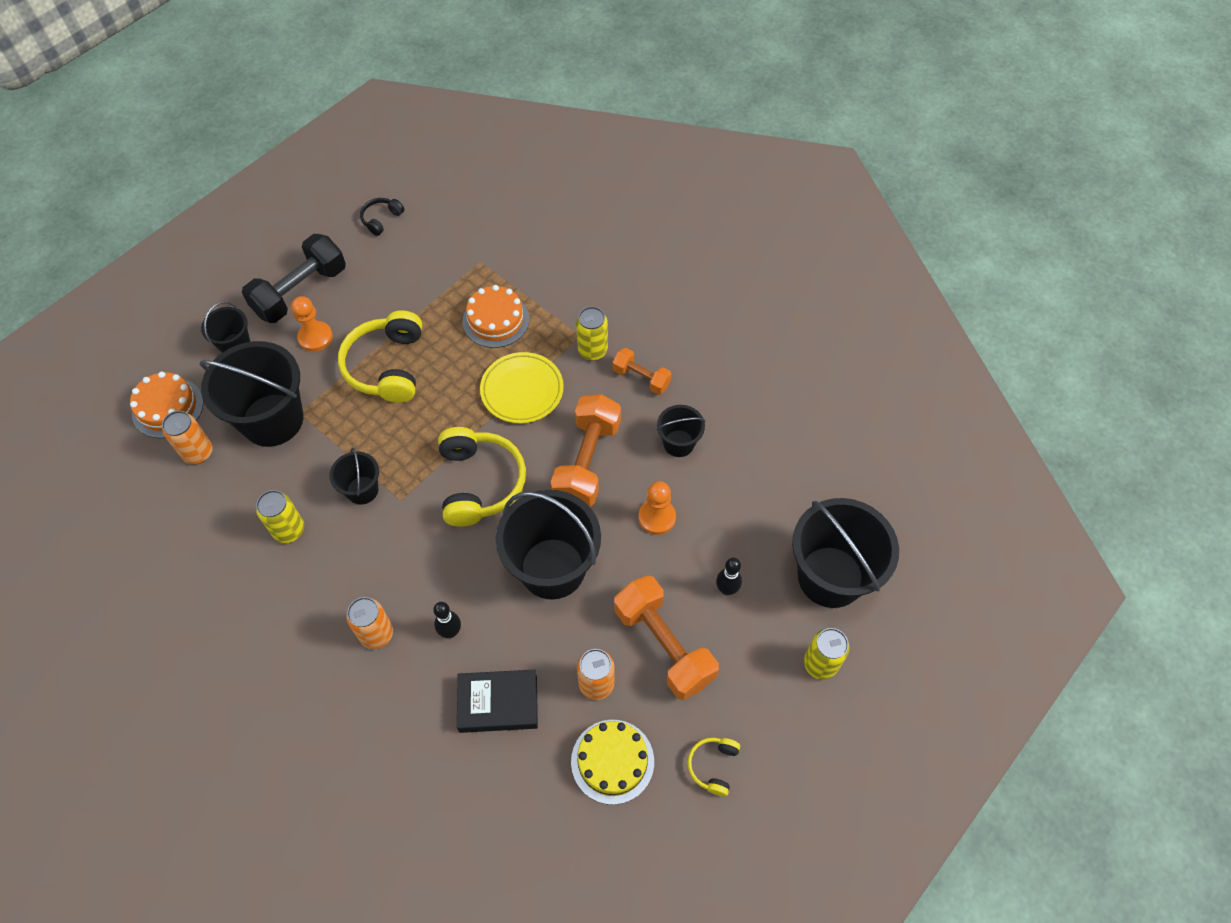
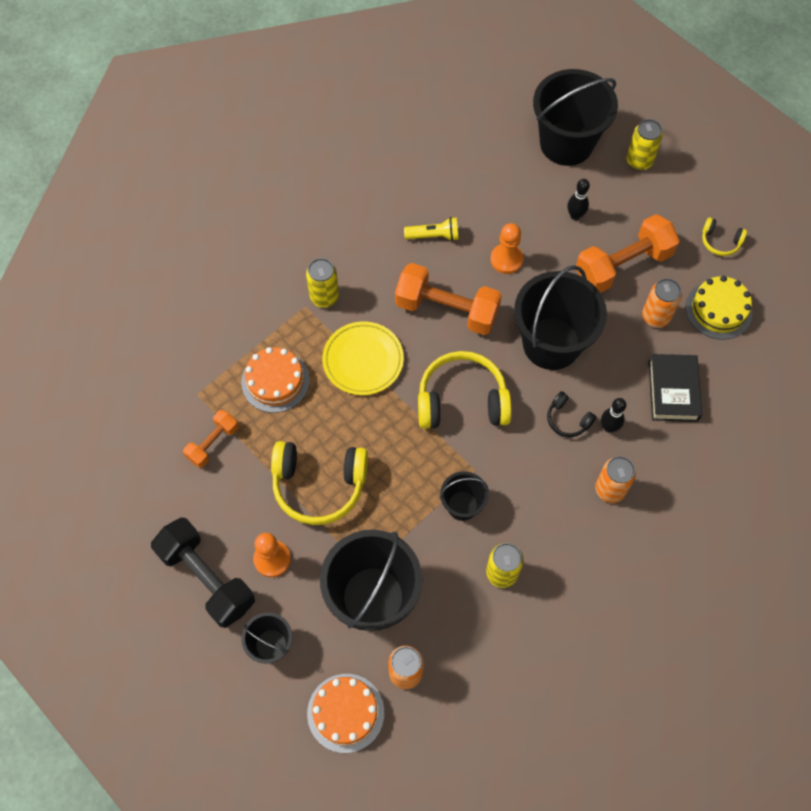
camera: 85 degrees left, 5 degrees up
black headphones [360,198,404,236] -> black headphones moved to [547,391,596,437]
orange dumbbell [613,348,672,395] -> orange dumbbell moved to [183,410,238,468]
black bucket [657,405,705,457] -> yellow flashlight [404,217,459,241]

